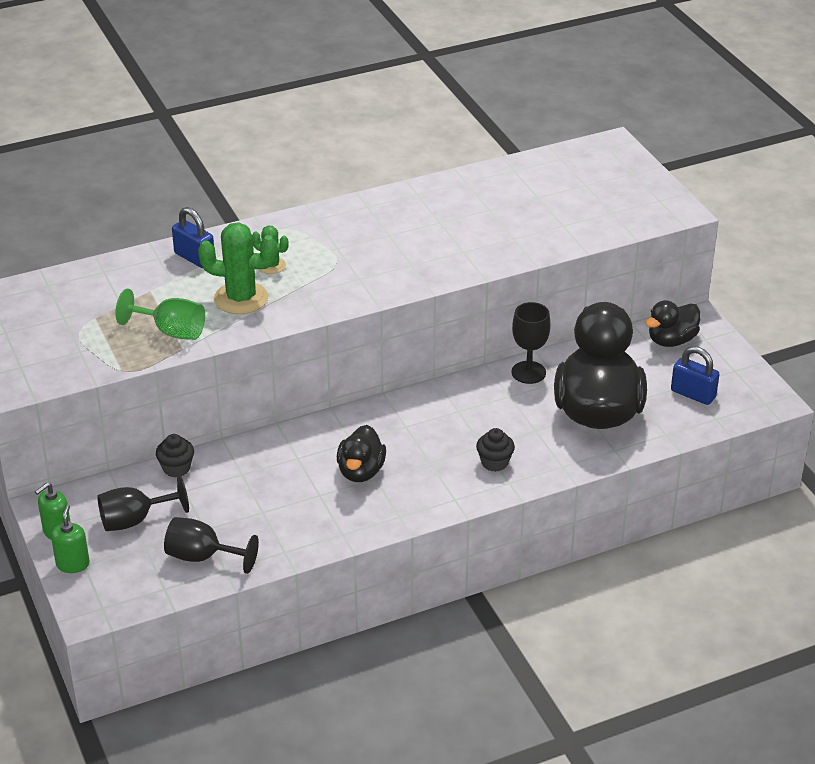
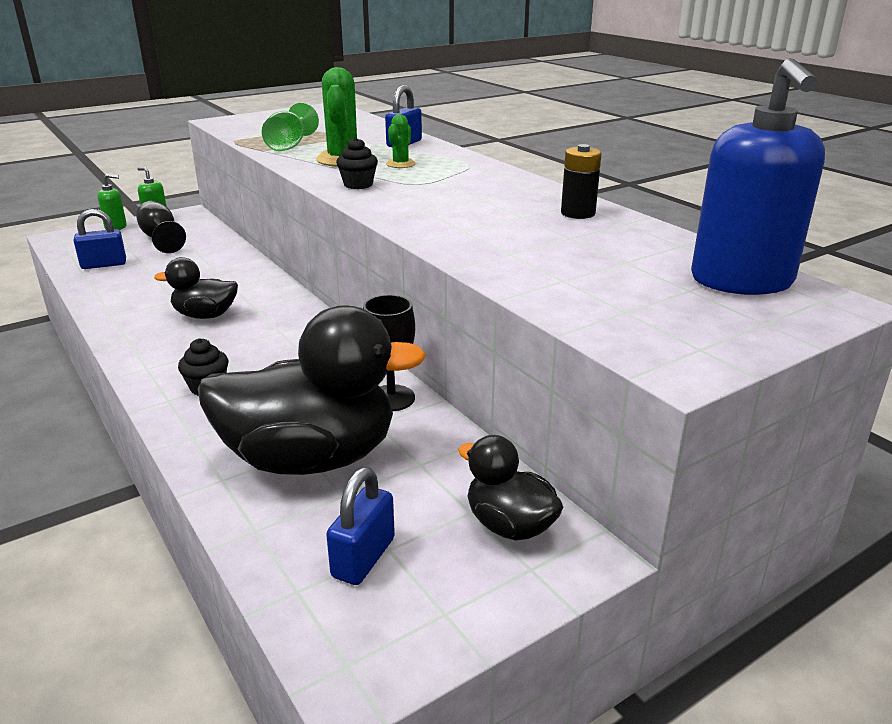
camera: 80 degrees right, 10 degrees down
black cupcake [156,434,194,477] -> black cupcake moved to [336,137,378,189]
black goblet [164,517,259,574] -> blue padlock [74,209,126,269]
none -> black battery [561,144,602,219]
none -> blue soap dispenser [691,58,825,295]

